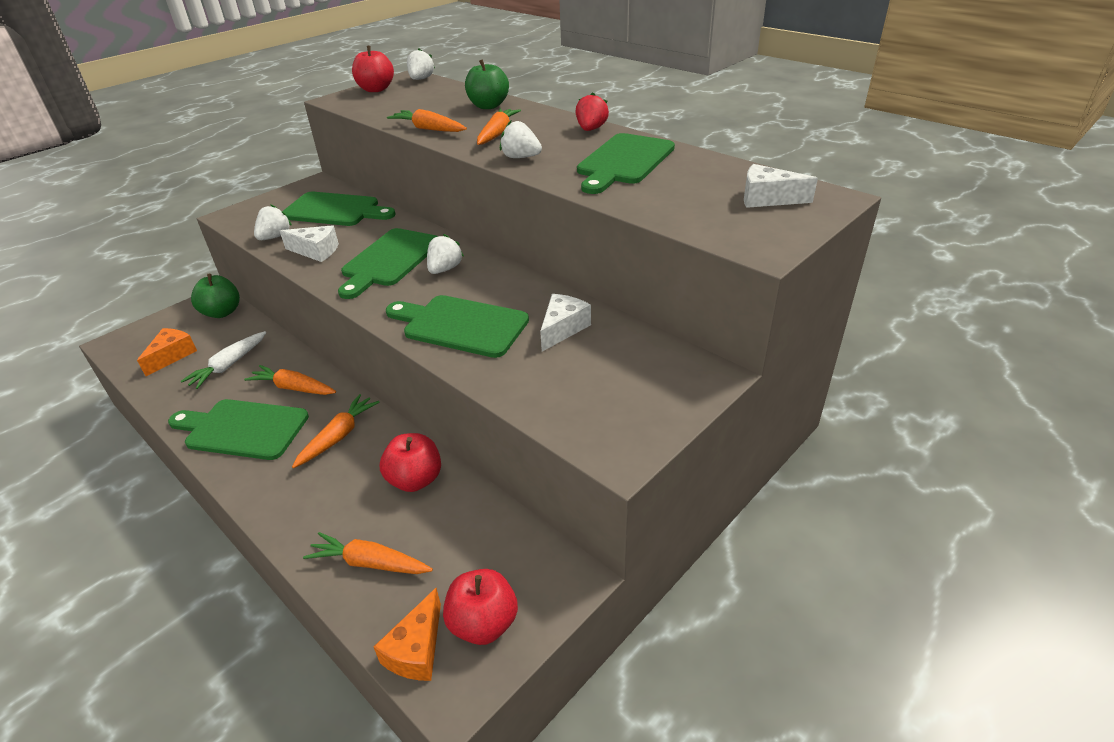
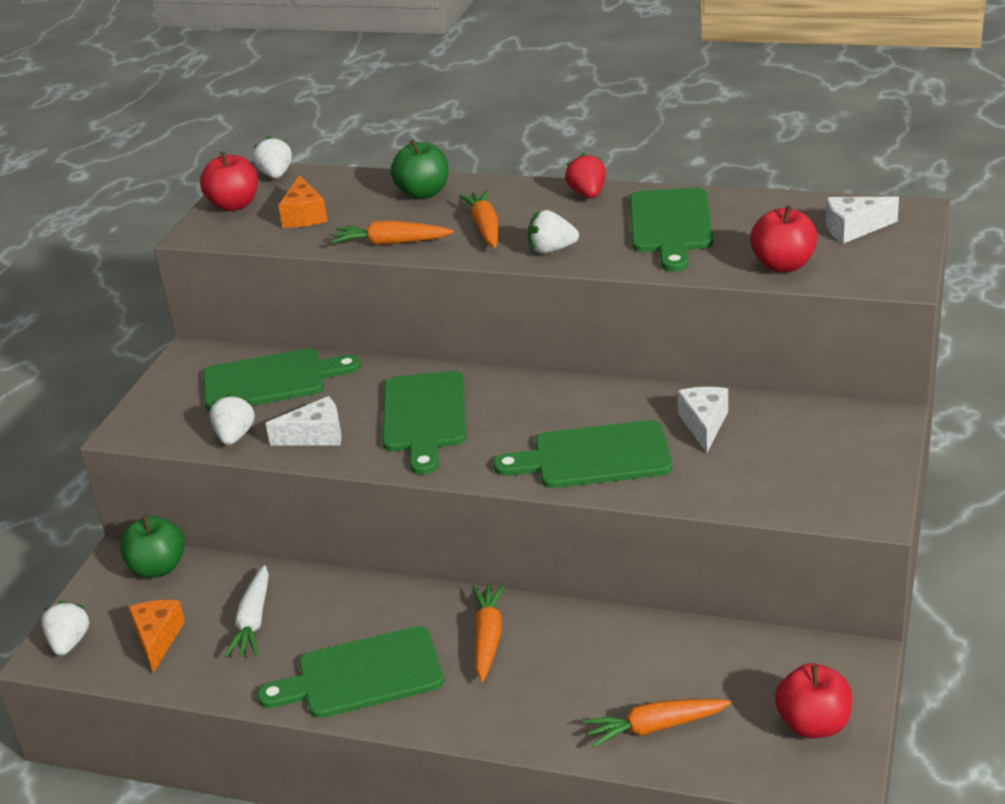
camera: 25 degrees left, 5 degrees down
orange carrot [244,365,336,395] -> none
orange cheese [374,588,441,681] -> orange cheese moved to [278,175,327,228]
red apple [380,433,441,492] -> red apple moved to [750,205,818,272]
white strawberry [427,234,464,274] -> white strawberry moved to [41,601,90,656]

